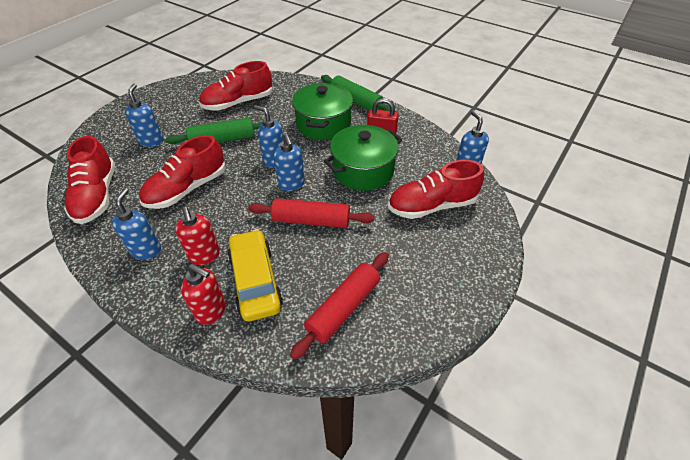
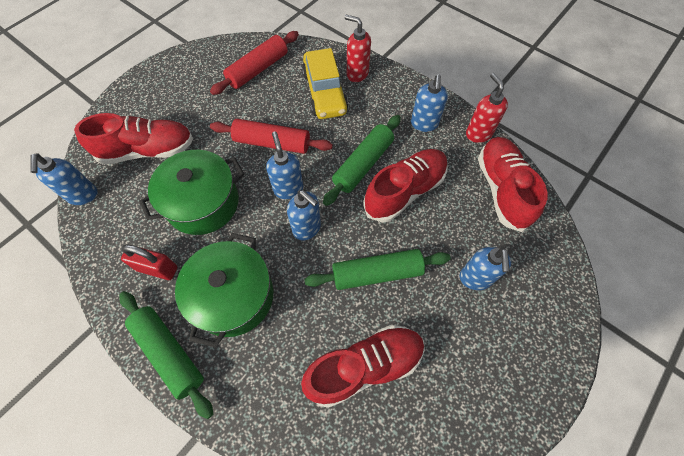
camera: 175 degrees left, 15 degrees up
red soap dispenser [175,207,220,265] -> red soap dispenser moved to [466,73,508,143]
none -> green rolling pin [323,115,401,206]

